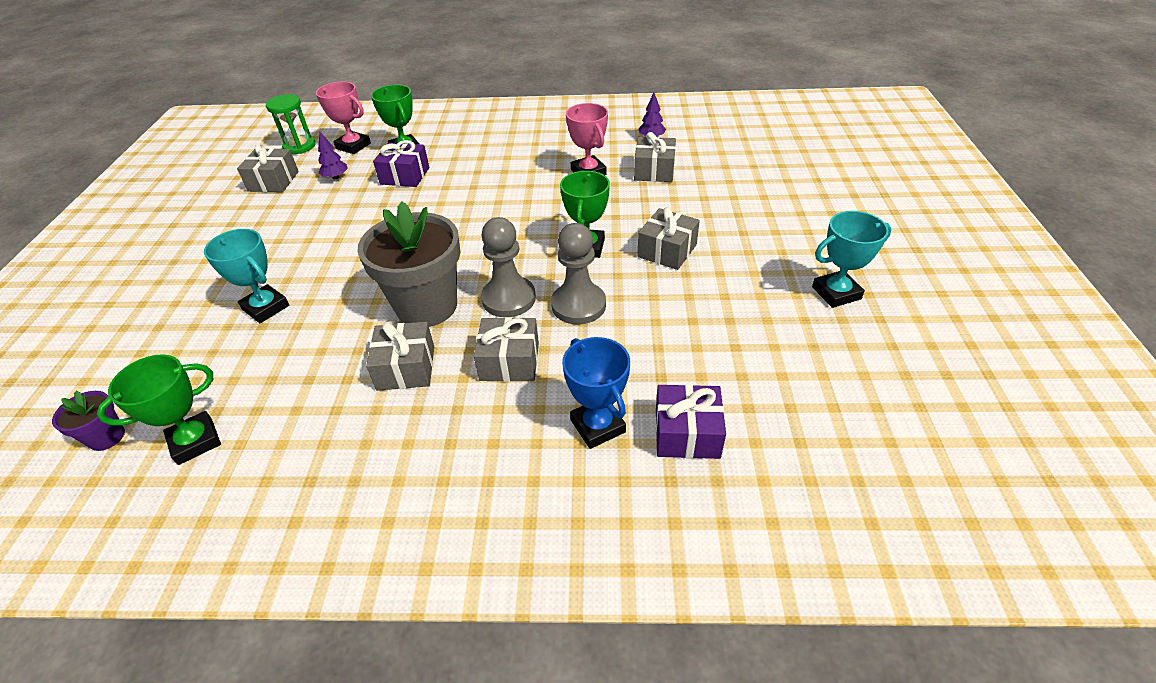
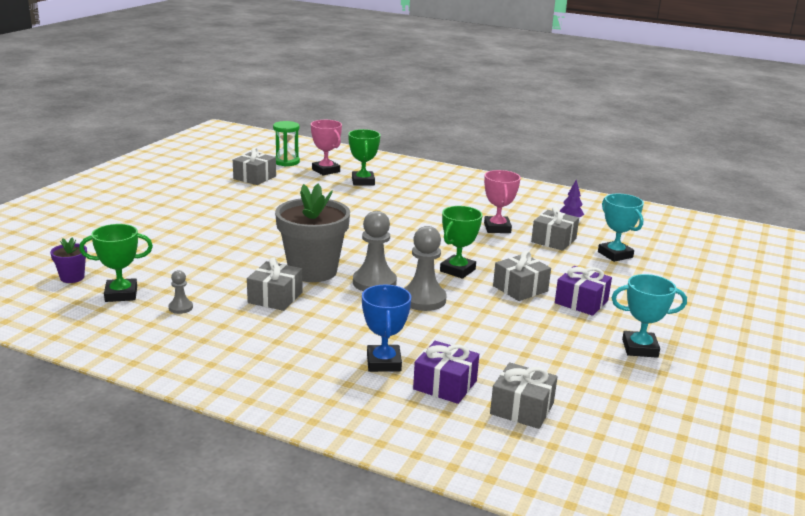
camera: 20 degrees right, 20 degrees down
turquoise trophy [204,229,289,323] -> turquoise trophy moved to [598,194,644,262]
purple tree [318,132,348,179] -> none
purple gift [373,140,429,187] -> purple gift moved to [555,266,612,316]
grey gift [474,317,539,382] -> grey gift moved to [490,362,558,429]
none -> grey pawn [169,270,193,314]

